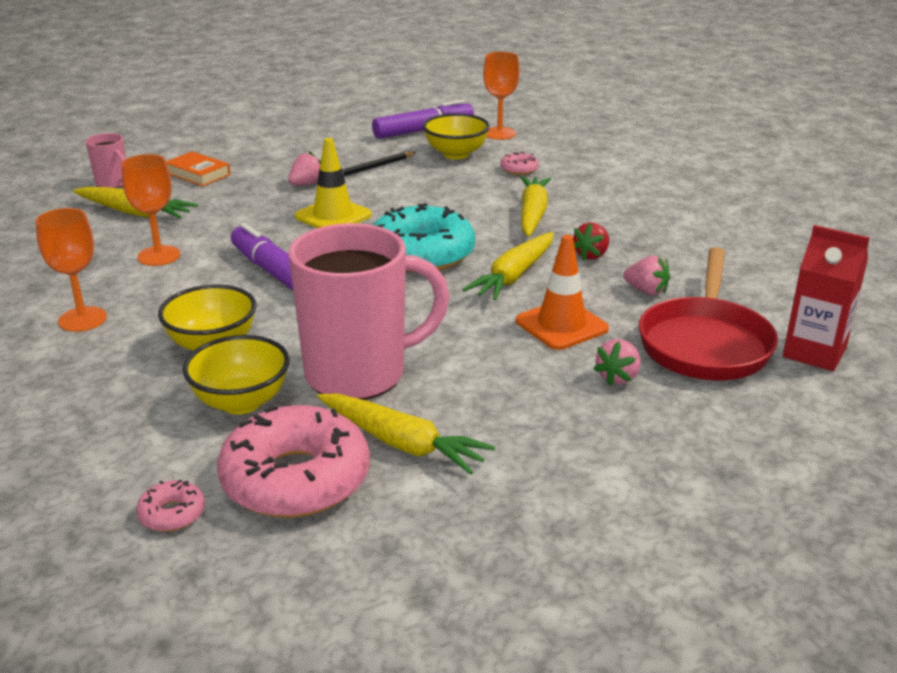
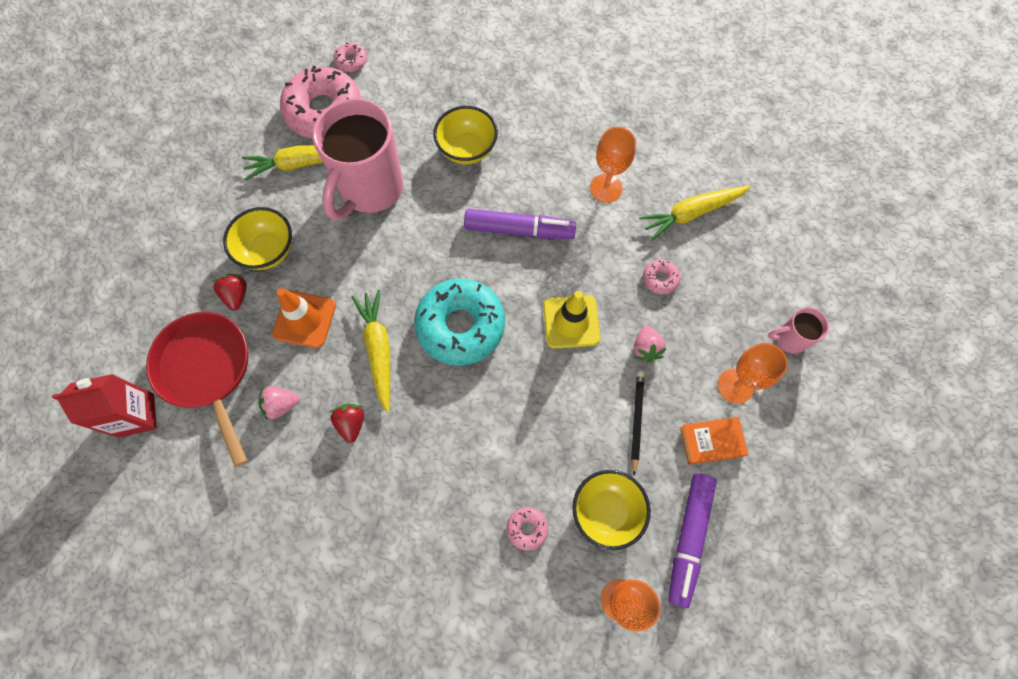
camera: 135 degrees right, 40 degrees up
orange goblet [36,208,107,332] -> orange goblet moved to [718,343,788,404]
pink mug [86,133,126,188] -> pink mug moved to [768,307,829,354]
orange book [166,152,230,186] -> orange book moved to [680,417,748,465]
yellow bowl [183,335,290,414] -> yellow bowl moved to [223,207,292,270]
yellow carrot [520,176,551,237] -> none
pink strawberry [593,339,641,386] -> red strawberry [212,274,247,310]
none -> pink donut [643,259,680,295]

